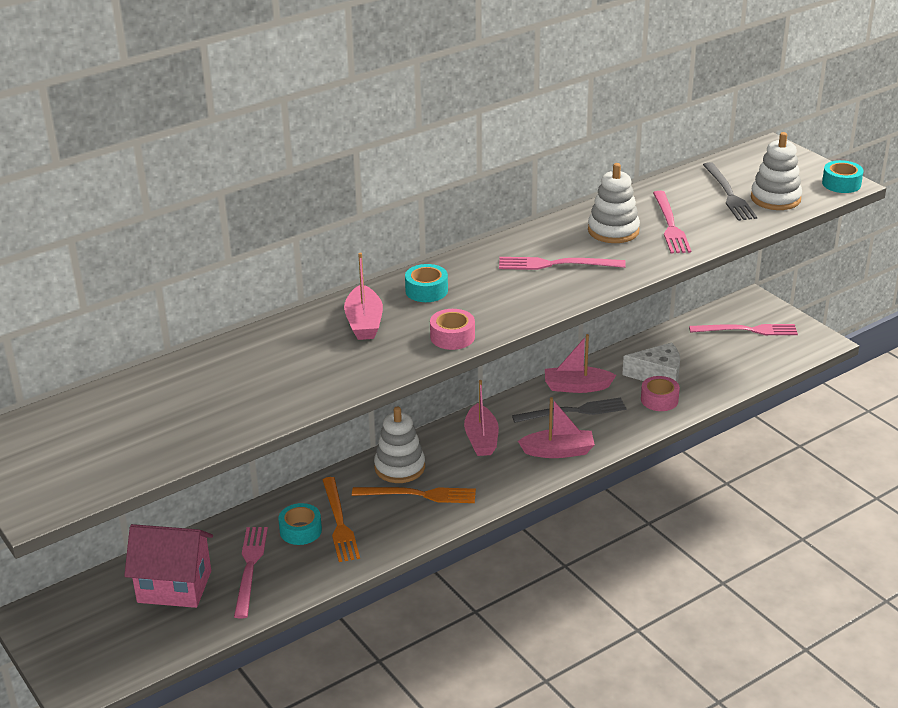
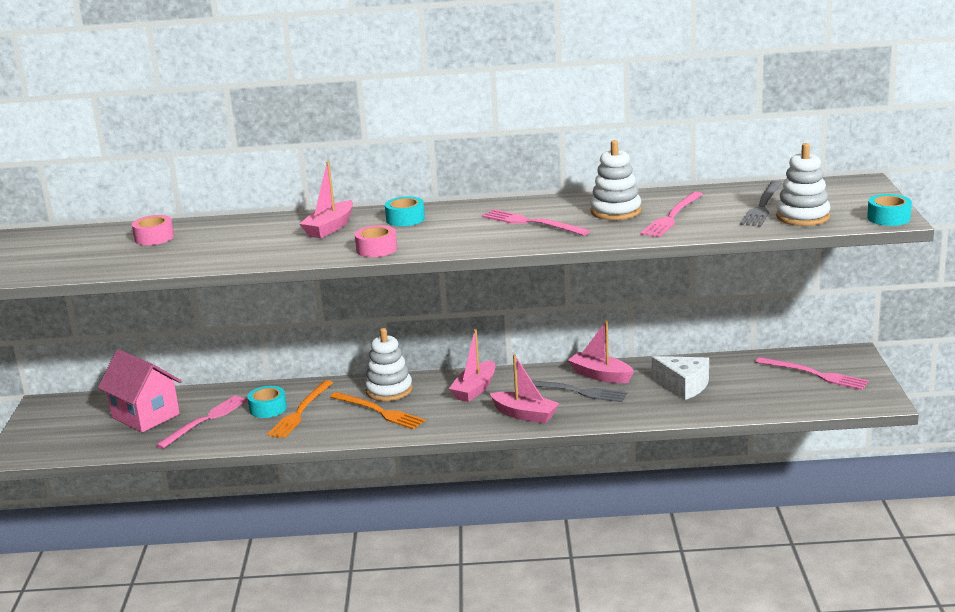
camera: 35 degrees right, 10 degrees down
pink tape [641,376,680,411] -> pink tape moved to [132,215,174,245]

